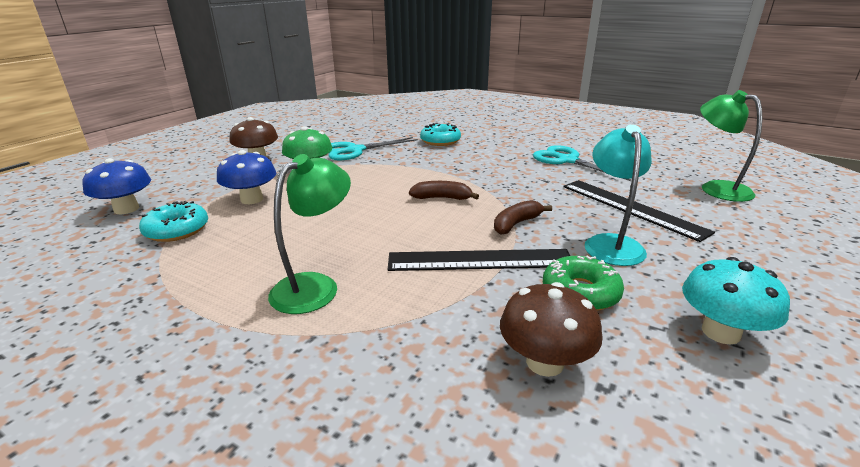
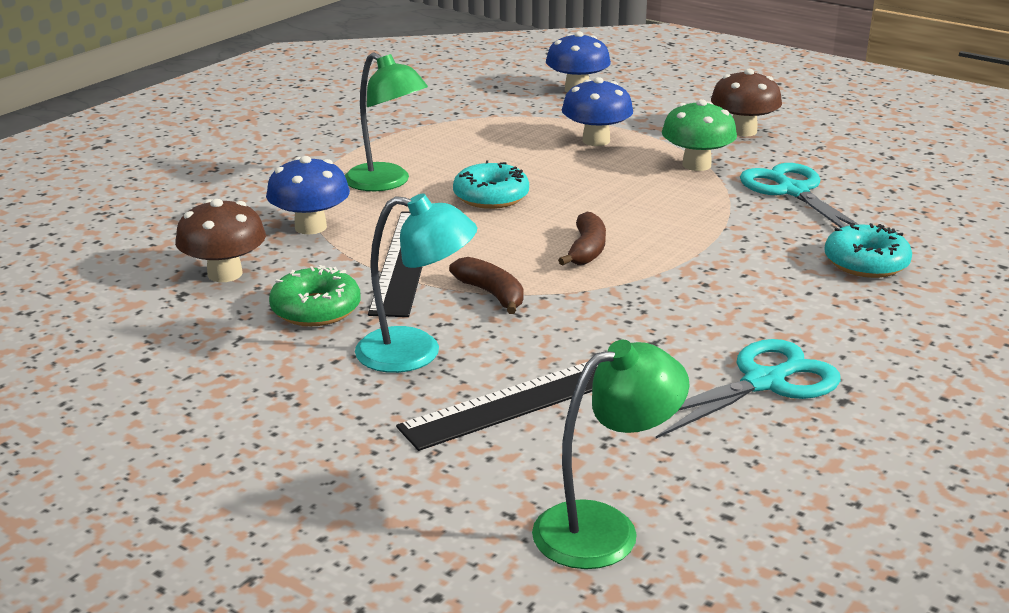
camera: 95 degrees right, 0 degrees up
turquoise donut [139,201,208,242] -> turquoise donut moved to [453,161,529,209]
turquoise mushroom [682,257,790,345] -> none
none -> blue mushroom [266,156,350,235]

